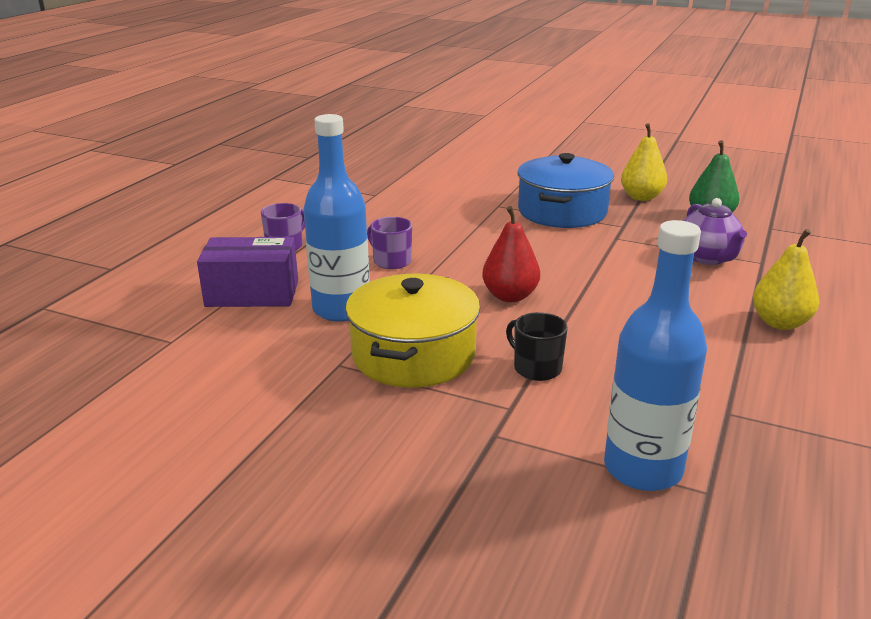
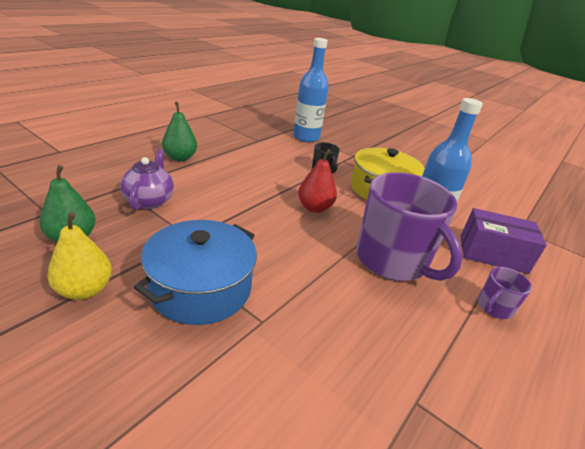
camera: 170 degrees left, 5 degrees up
purple mug [367,217,412,269] -> purple mug [356,172,463,281], size x2.30
yellow pear [753,229,819,330] -> green pear [162,102,197,161]

